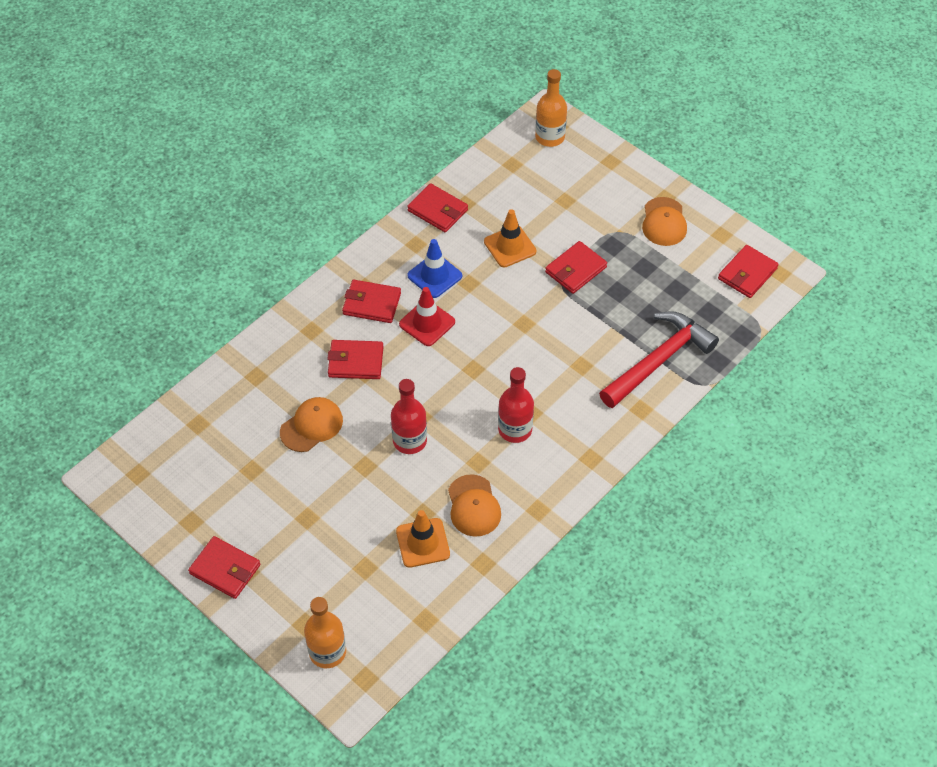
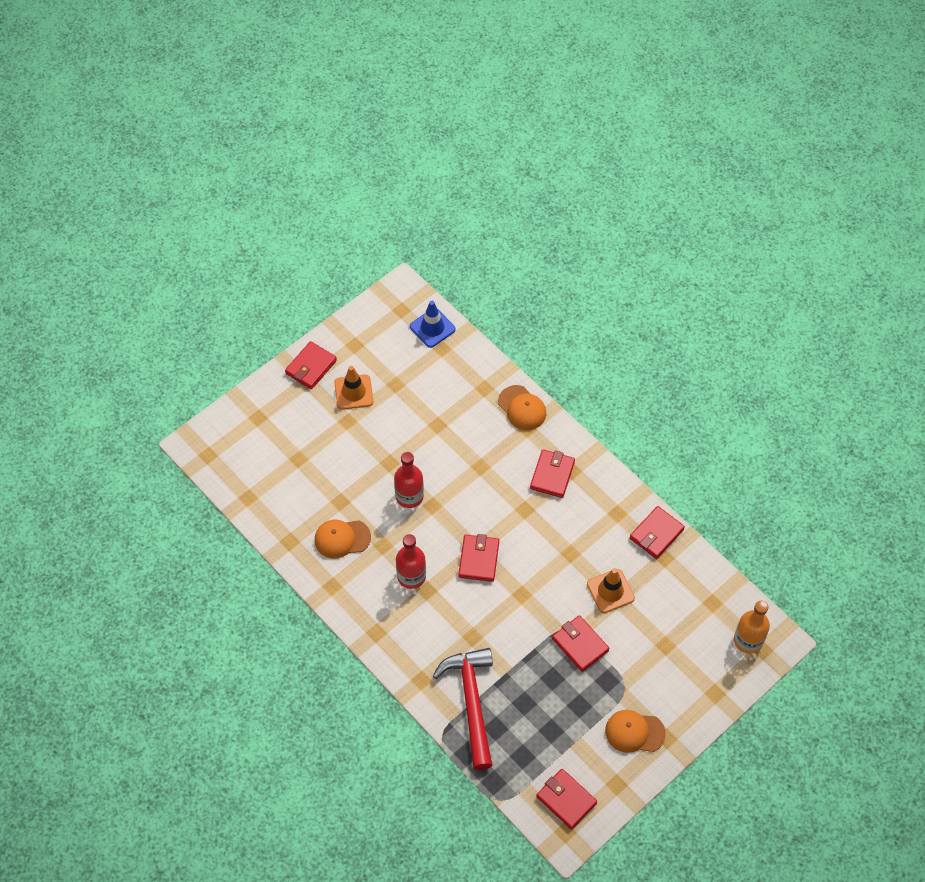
camera: 95 degrees right, 5 degrees up
orange cap [280,397,343,452] -> orange cap moved to [498,385,546,430]
orange bottle [304,597,346,668] -> none
red wallet [327,340,383,379] -> red wallet moved to [458,534,499,582]
orange traffic cone [396,510,450,568] -> orange traffic cone moved to [334,366,373,410]
red traffic cone [399,287,455,346] -> none
blue traffic cone [407,239,462,298] -> blue traffic cone moved to [410,301,456,348]
red hammer [599,311,719,408] -> red hammer turned 150 degrees counterclockwise [433,648,493,770]

